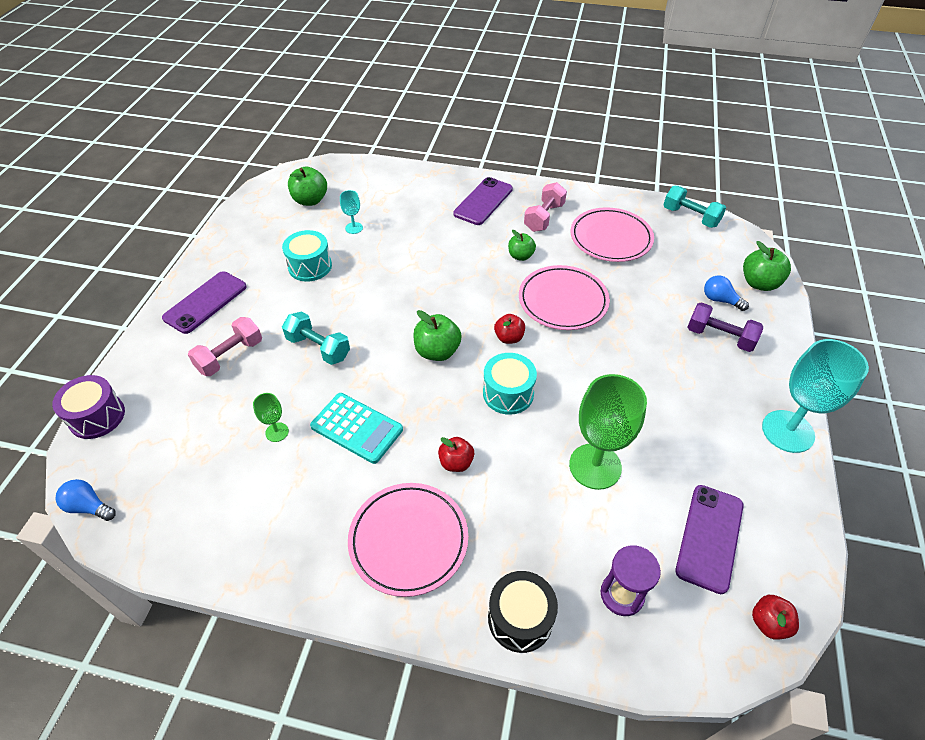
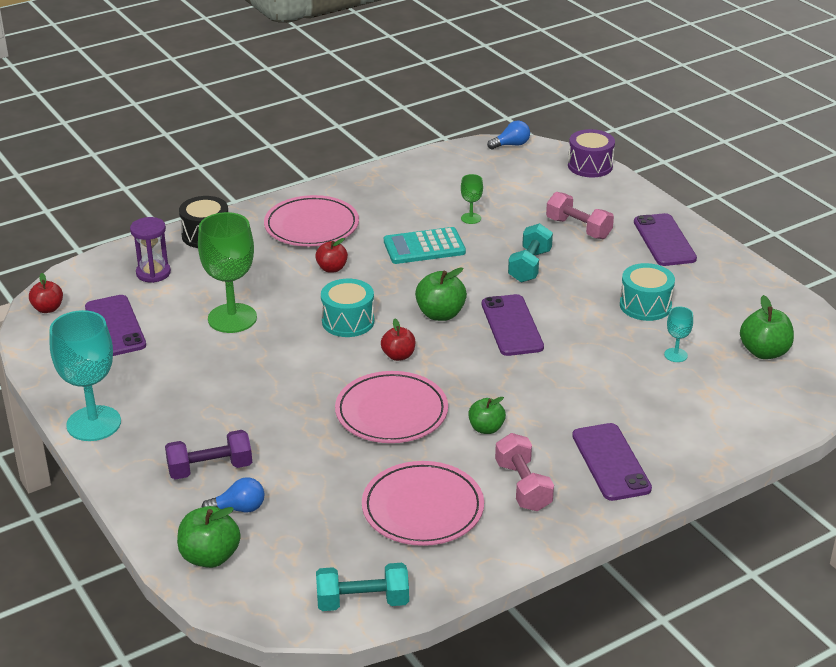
camera: 135 degrees right, 15 degrees down
pink dumbbell [188,317,262,376] -> pink dumbbell turned 45 degrees counterclockwise [546,192,614,239]
turquoise dumbbell [282,311,350,365] -> turquoise dumbbell turned 60 degrees counterclockwise [508,223,553,283]
none -> purple phone [482,294,544,356]

